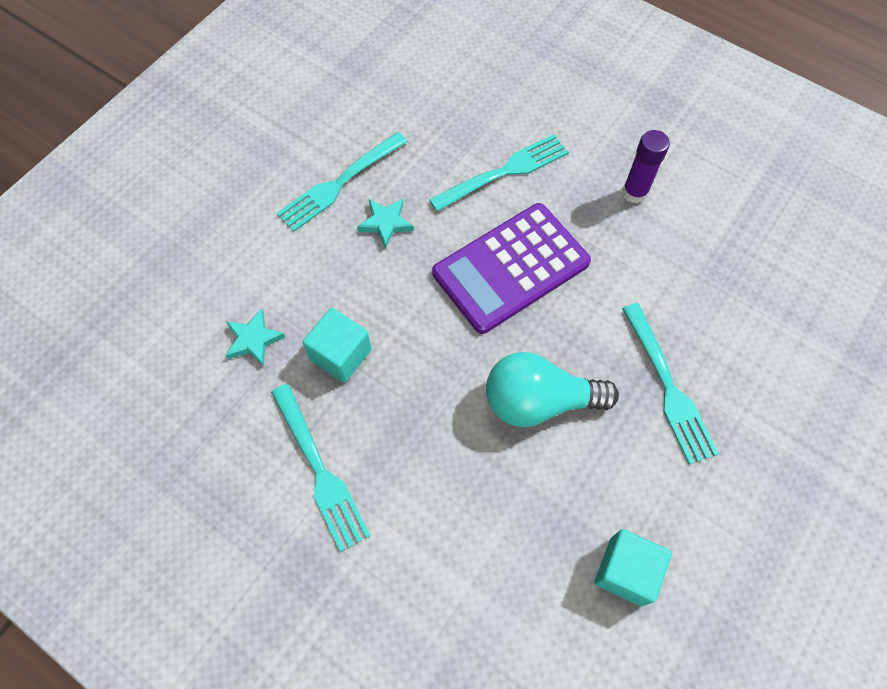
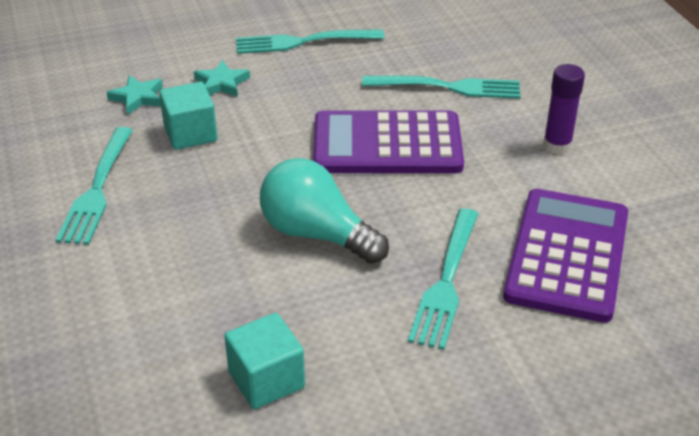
camera: 35 degrees right, 25 degrees down
turquoise star [357,198,414,249] -> turquoise star moved to [194,60,250,97]
none -> purple calculator [503,189,628,323]

